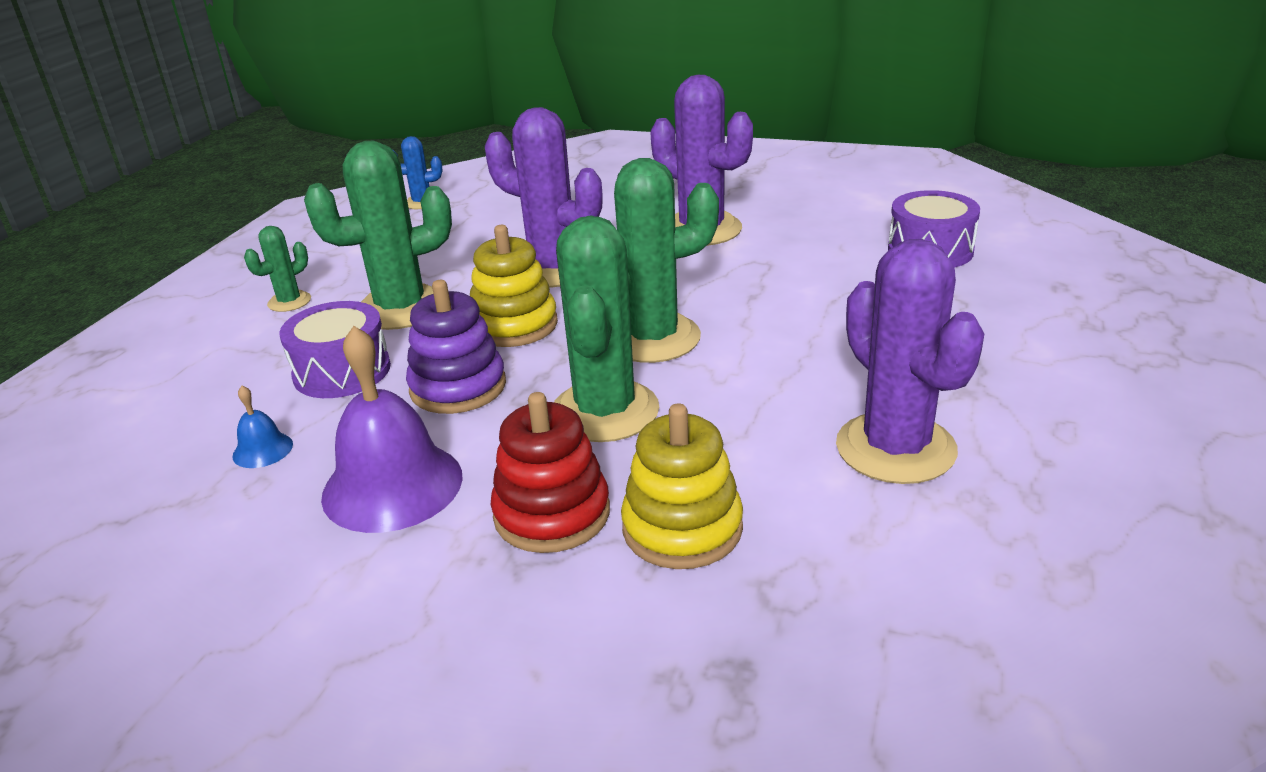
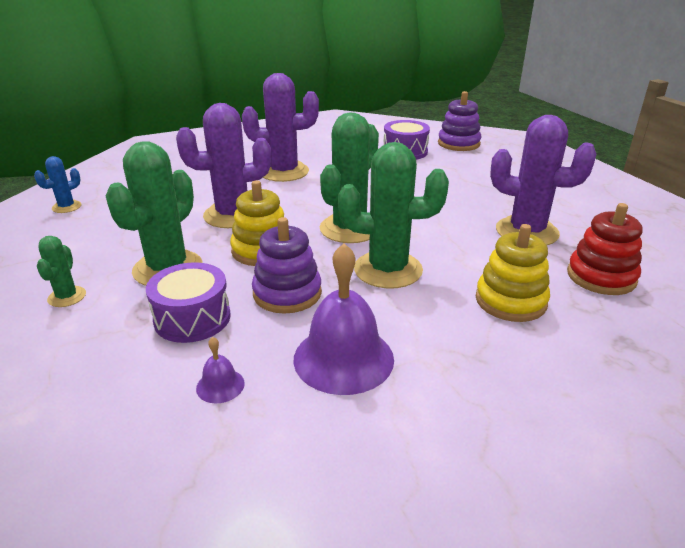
camera: 45 degrees left, 0 degrees up
blue bell [232,386,293,468] -> purple bell [196,337,245,403]
red stacking toy [491,392,610,553] -> red stacking toy moved to [567,203,643,295]
green cactus [554,216,659,442] -> green cactus turned 45 degrees counterclockwise [338,142,449,288]
none -> purple stacking toy [438,91,481,151]

